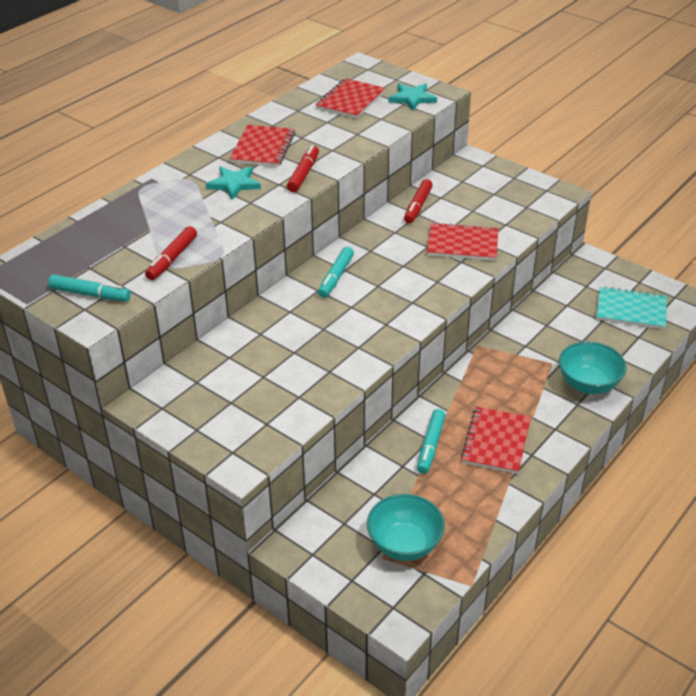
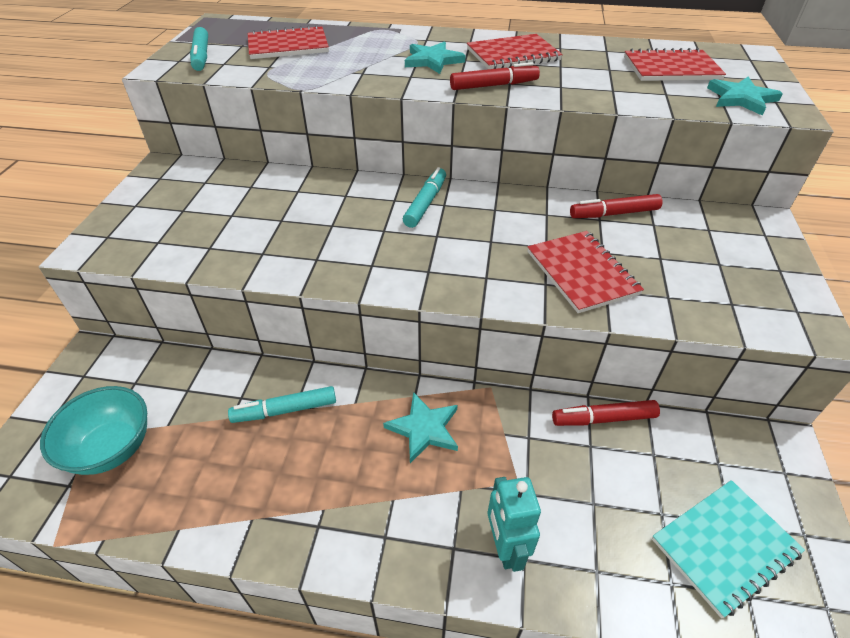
camera: 60 degrees right, 5 degrees up
red marker [145,226,197,280] -> red marker moved to [552,400,660,426]
turquoise marker [318,247,354,298] -> turquoise marker turned 120 degrees clockwise [403,167,446,228]
red notebook [461,407,531,474] -> red notebook moved to [248,25,329,59]
turquoise bowl [559,342,627,394] -> turquoise robot [488,477,541,572]
turquoise notebook [596,286,667,330] -> turquoise notebook turned 75 degrees clockwise [652,480,805,618]
none -> turquoise star [383,392,458,463]

